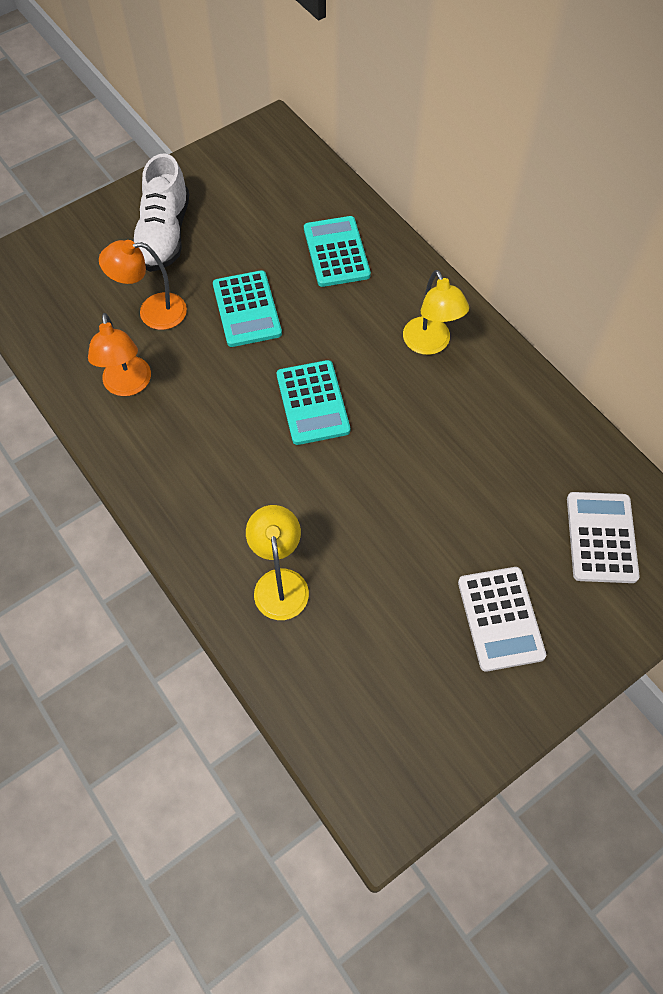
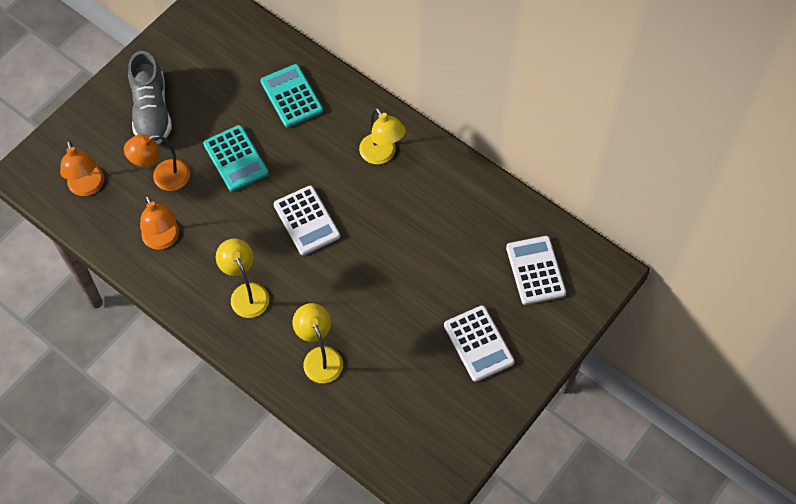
camera: 15 degrees left, 0 degrees up
white shoe [133,153,189,272] -> grey shoe [128,51,172,145]
turquoise calculator [277,360,350,445] -> white calculator [274,186,340,255]
none -> orange lamp [60,140,104,196]
none -> yellow lamp [216,239,269,318]

